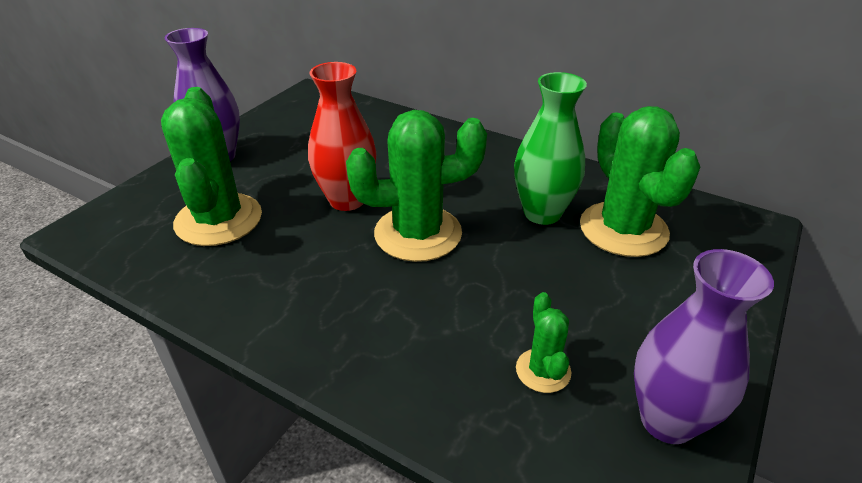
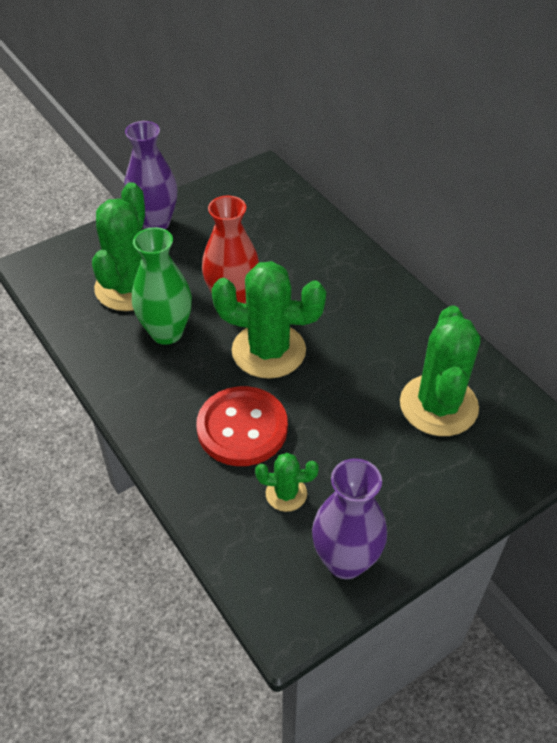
camera: 25 degrees right, 10 degrees up
green vase [514,72,587,225] -> green vase moved to [132,227,192,345]
green cactus [516,292,571,393] -> green cactus turned 75 degrees clockwise [255,453,319,512]
none -> red button [196,386,288,466]

